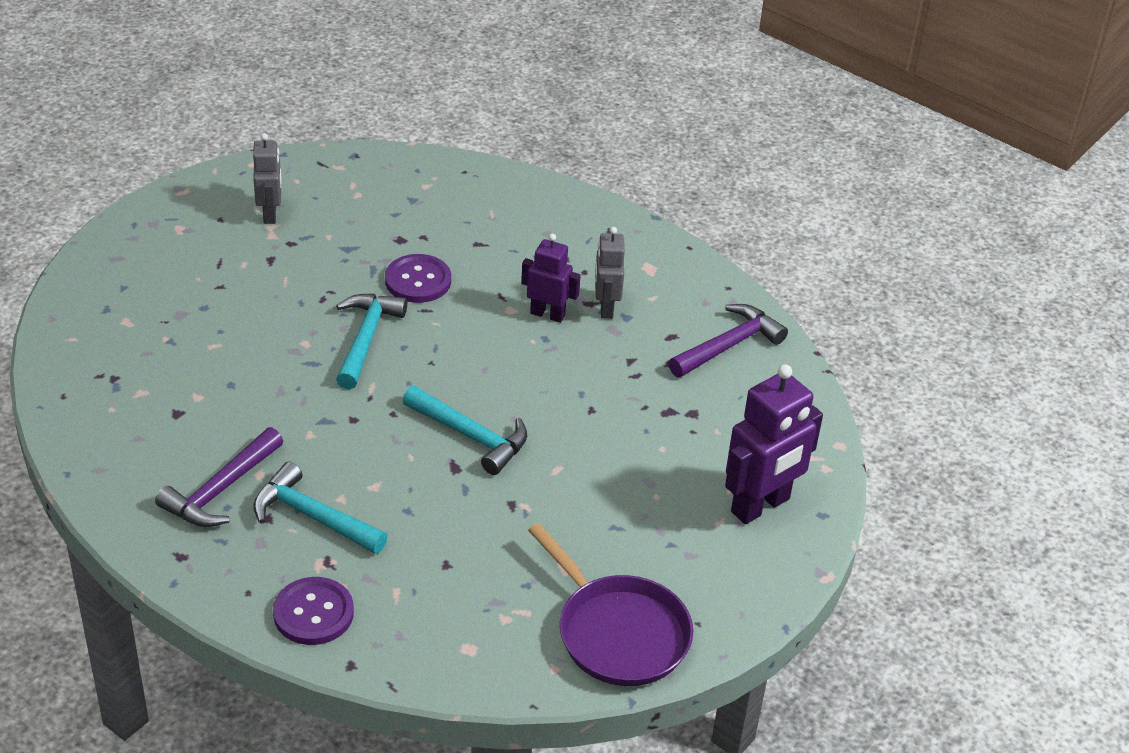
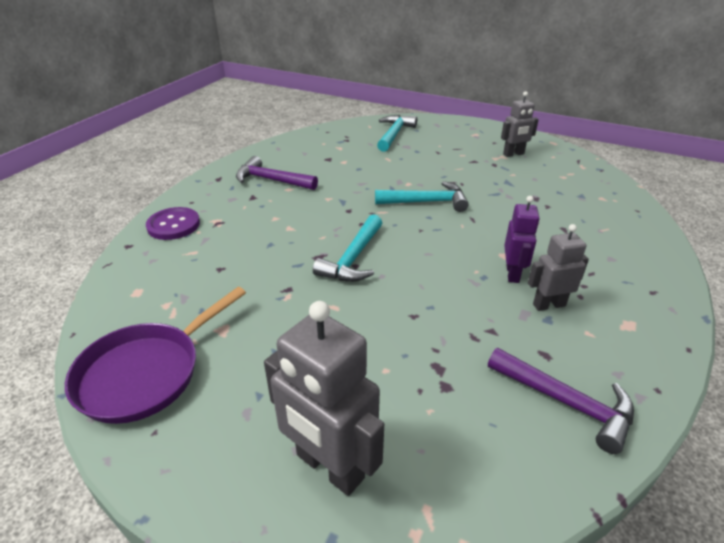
camera: 80 degrees right, 5 degrees down
turquoise hammer [253,462,388,554] -> turquoise hammer moved to [377,115,417,152]
purple button [385,254,451,303] -> none
purple robot [725,364,823,524] -> grey robot [264,301,384,496]

